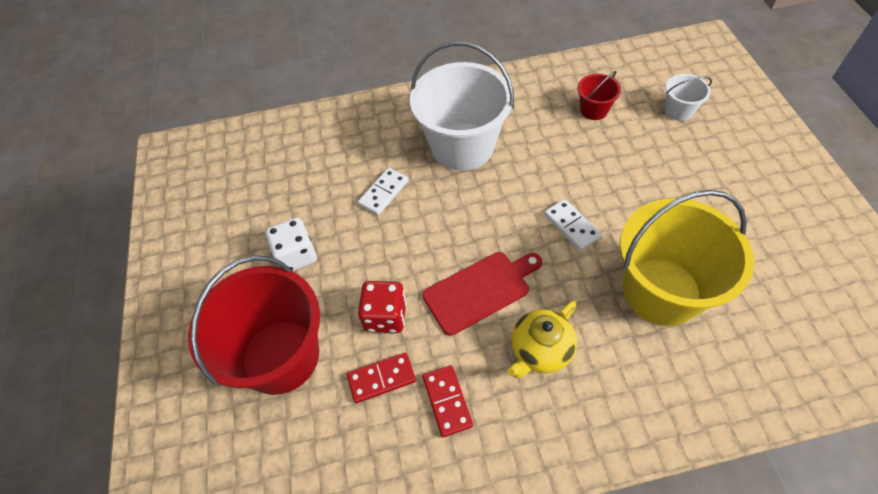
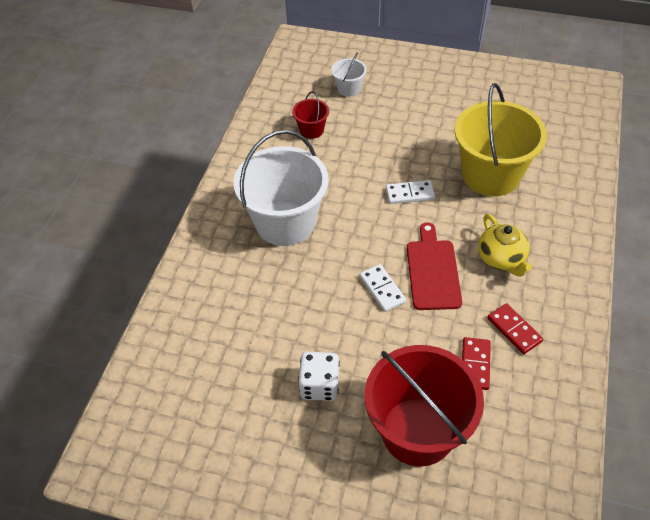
camera: 65 degrees left, 5 degrees down
white domino [358,168,409,215] -> white domino moved to [360,264,406,312]
red dice [358,281,406,333] -> none
red domino [422,365,473,437] -> red domino turned 45 degrees clockwise [487,303,543,354]

